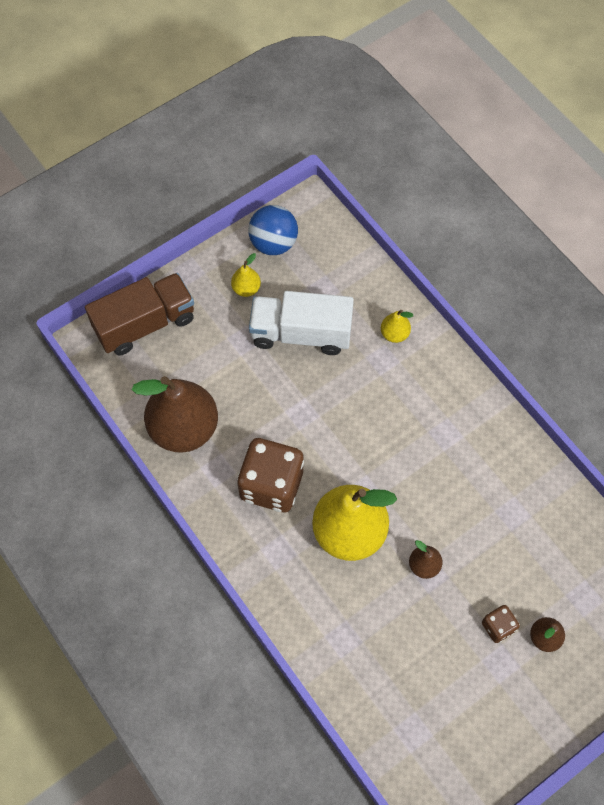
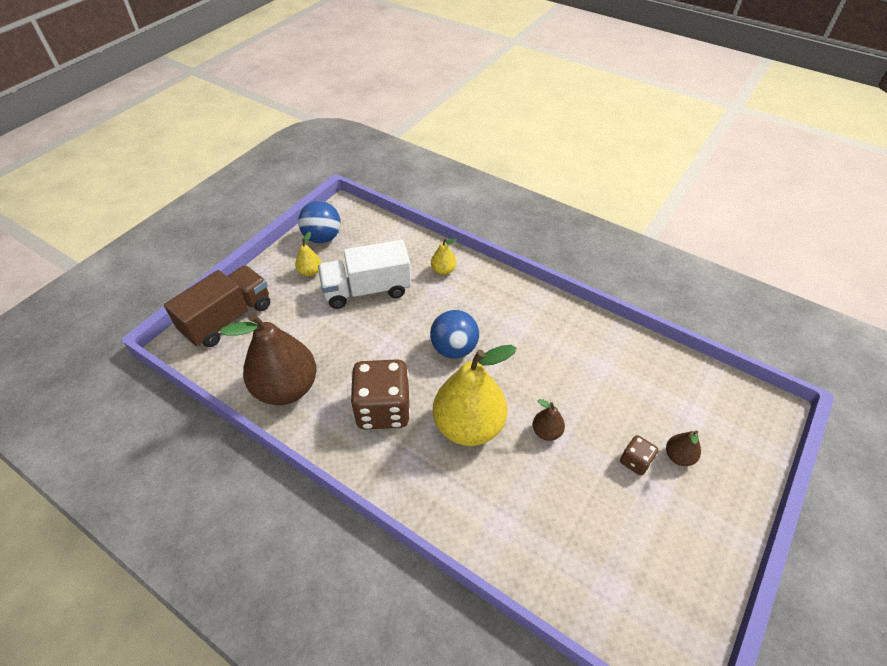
camera: 20 degrees left, 15 degrees down
none -> blue ball [430,309,479,359]

